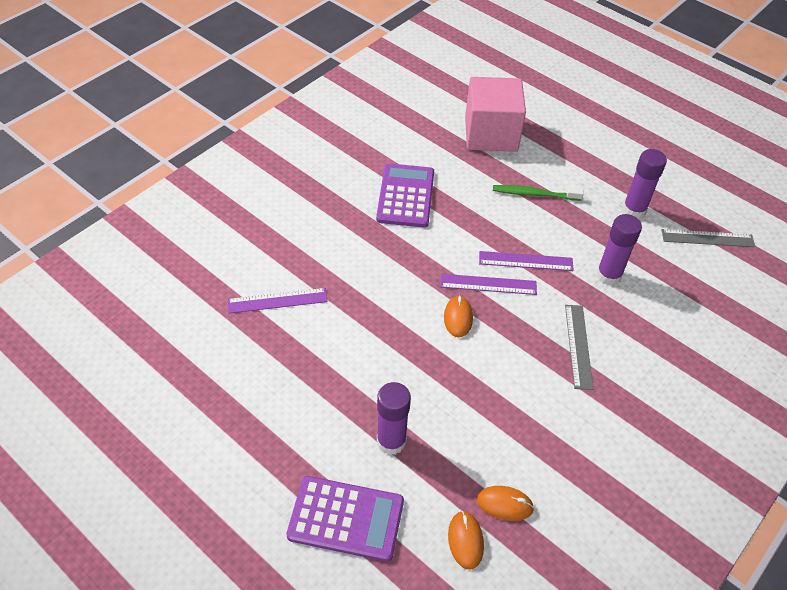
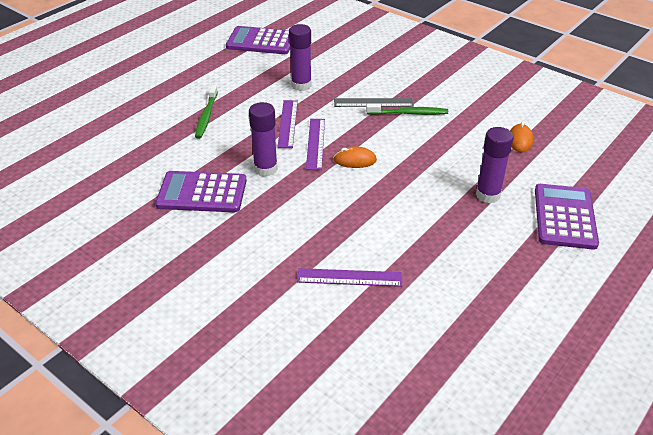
camera: 90 degrees left, 10 degrees down
purple ruler [227,288,328,314] -> purple ruler turned 75 degrees counterclockwise [297,268,402,287]
orange mouse [448,511,484,570] -> none
pink cube [465,77,526,152] -> none
purple glue stick [622,149,667,219] -> purple glue stick moved to [249,102,278,177]
grey ruler [661,229,755,247] -> purple calculator [226,26,290,54]
none -> green toothbrush [366,104,448,115]

